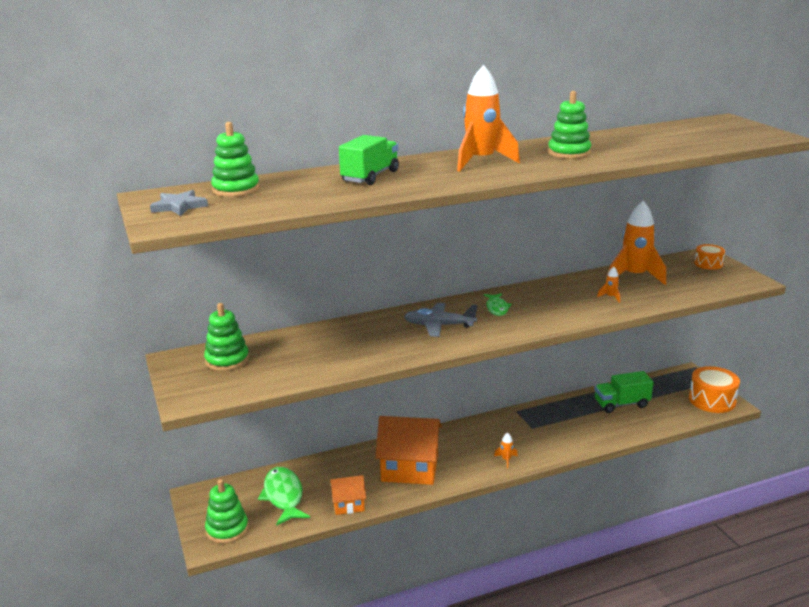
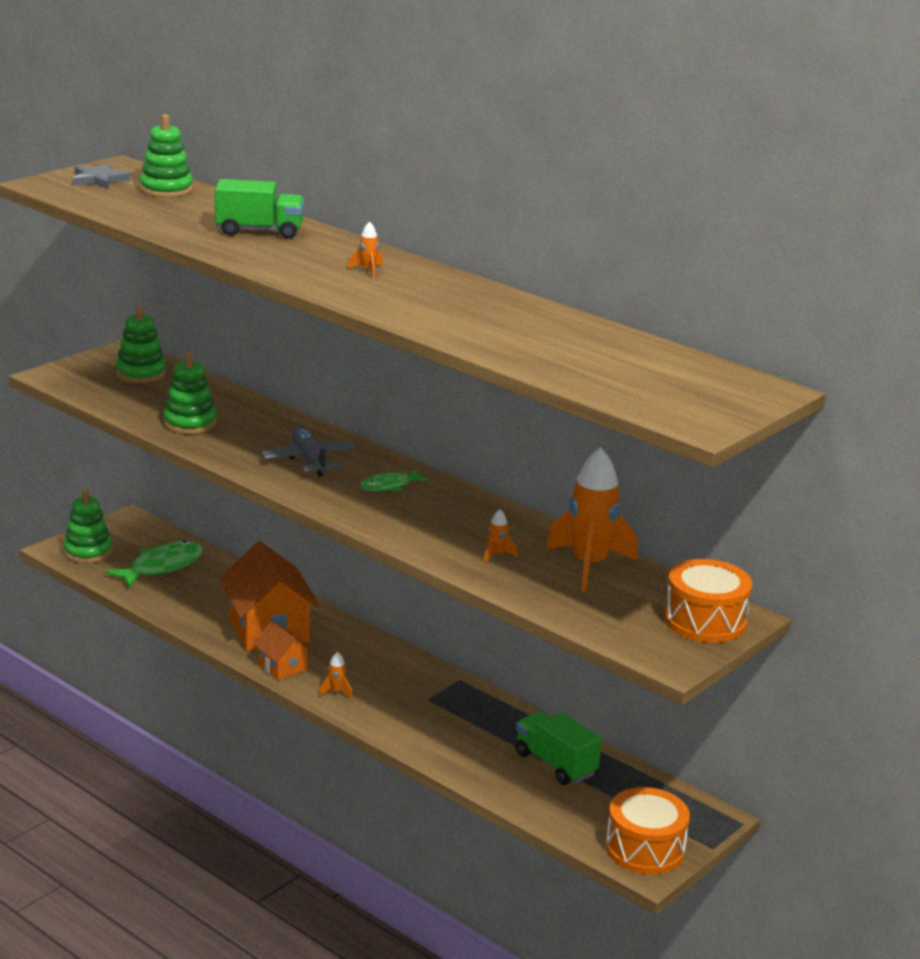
camera: 60 degrees right, 0 degrees up
orange house [330,475,366,515] -> orange house moved to [253,620,313,680]
orange rocket [457,65,520,172] -> orange rocket [348,222,383,278], size x0.40
green stacking toy [548,91,591,159] -> green stacking toy moved to [163,352,217,434]
orange drum [694,244,725,270] -> orange drum [664,559,752,643], size x1.71

